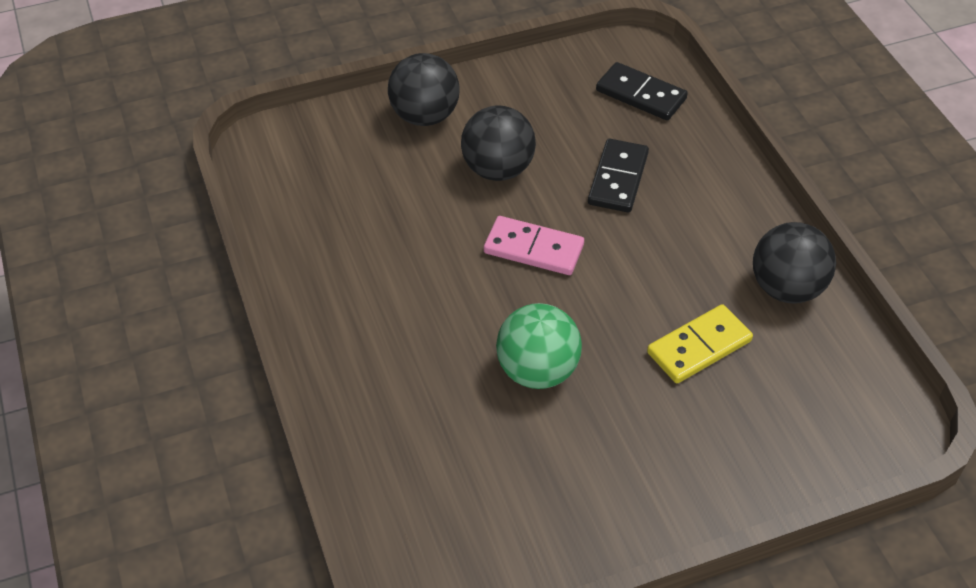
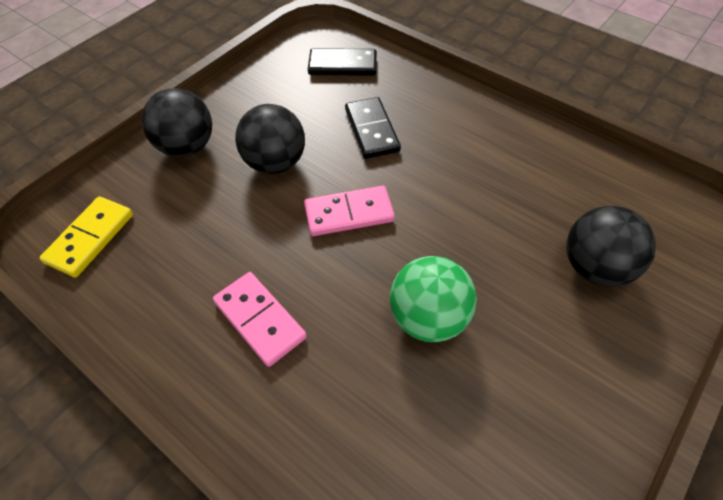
camera: 30 degrees left, 5 degrees up
yellow domino [647,304,753,383] -> yellow domino moved to [39,196,133,278]
black ball [753,222,836,304] -> black ball moved to [566,206,656,287]
none -> pink domino [213,272,307,367]

